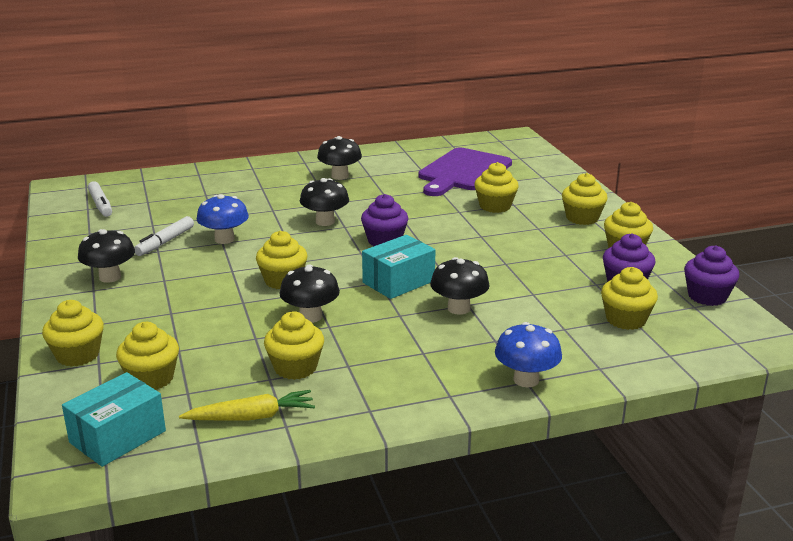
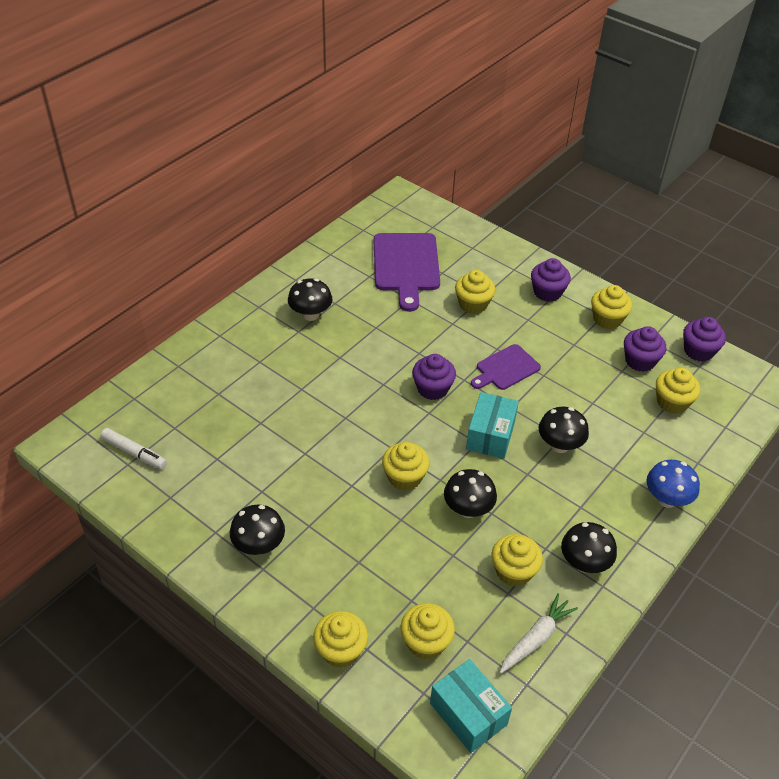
camera: 35 degrees left, 20 degrees up
turquoise box [62,372,166,467] -> turquoise box turned 45 degrees counterclockwise [430,659,512,753]
white marker [134,216,194,256] -> none
yellow carrot [179,390,315,420] -> white carrot [500,593,578,674]
blue mushroom [197,194,249,244] -> none
black mushroom [300,178,349,226] -> black mushroom moved to [561,522,617,573]
yellow cupcake [562,173,608,225] -> purple cupcake [531,258,571,302]
none -> purple cutting board [471,344,541,390]

